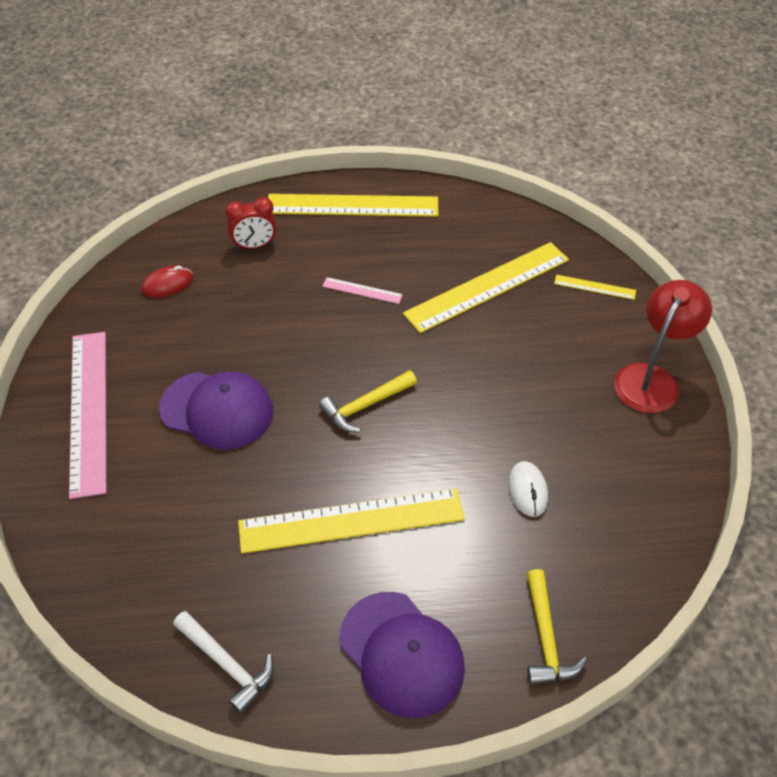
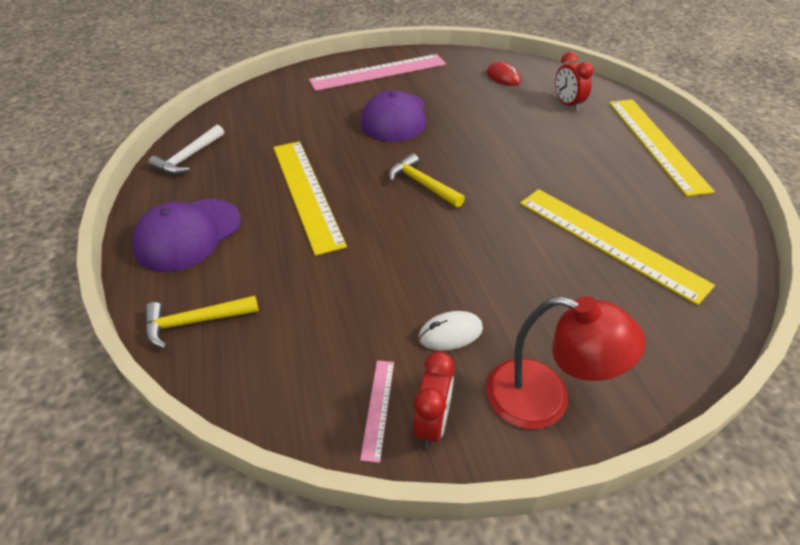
camera: 80 degrees right, 5 degrees down
pink ruler [322,277,403,304] -> pink ruler moved to [360,360,394,463]
white mouse [508,461,548,517] -> white mouse moved to [418,311,483,351]
yellow ruler [554,275,636,300] -> none
none -> red clock [413,352,455,448]

